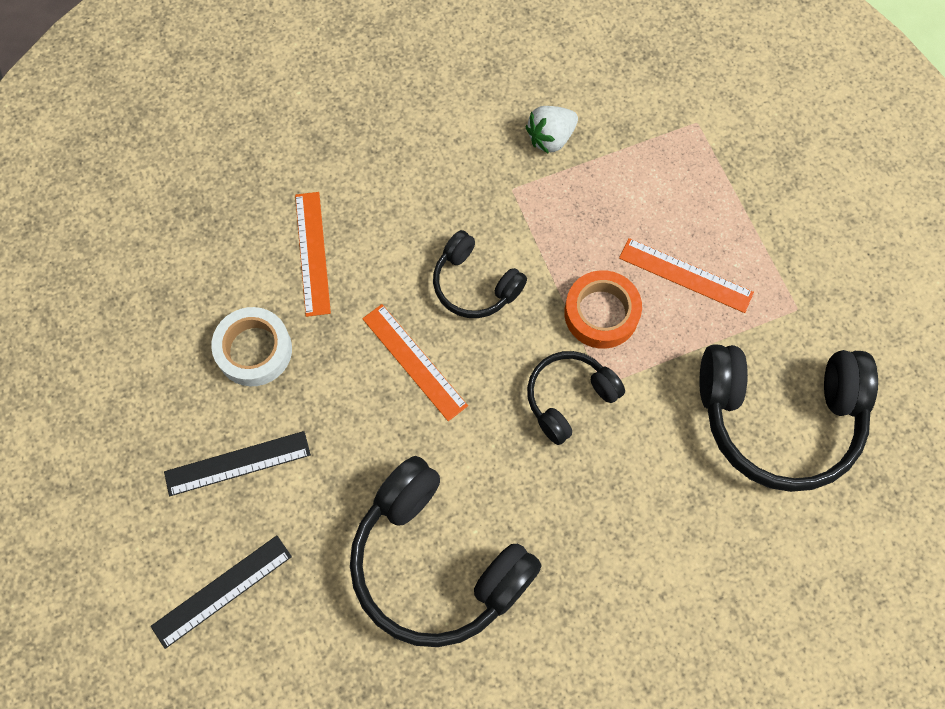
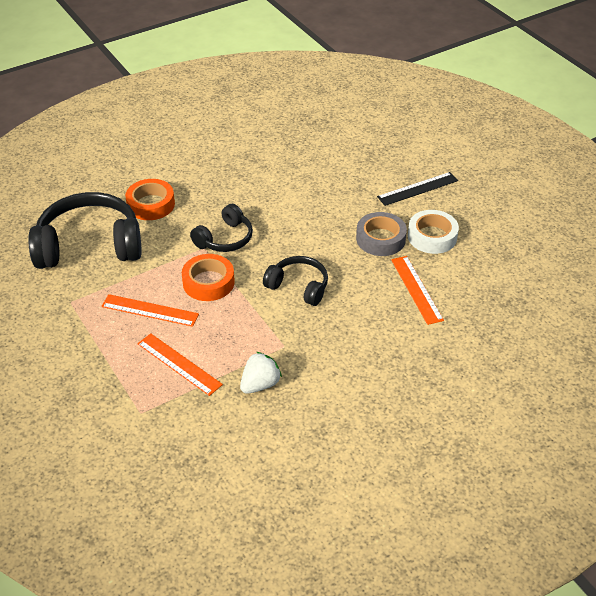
camera: 170 degrees right, 25 degrees down
black ruler [151,535,292,649] -> none
black headphones [350,456,542,647] -> none
orange ruler [362,304,468,421] -> orange ruler moved to [137,333,223,396]
none -> orange tape [125,179,175,220]
none -> grey tape [356,212,407,256]

